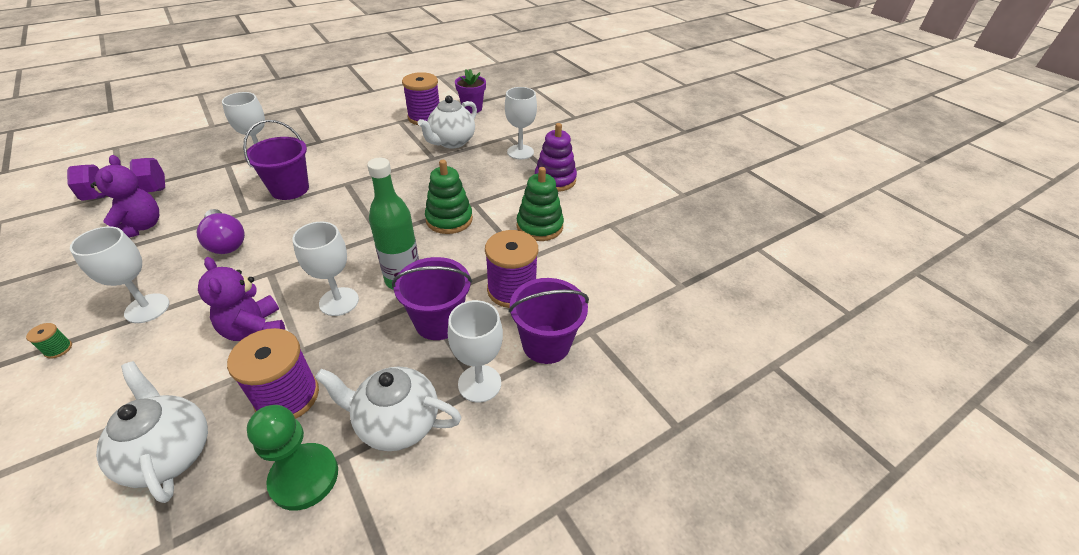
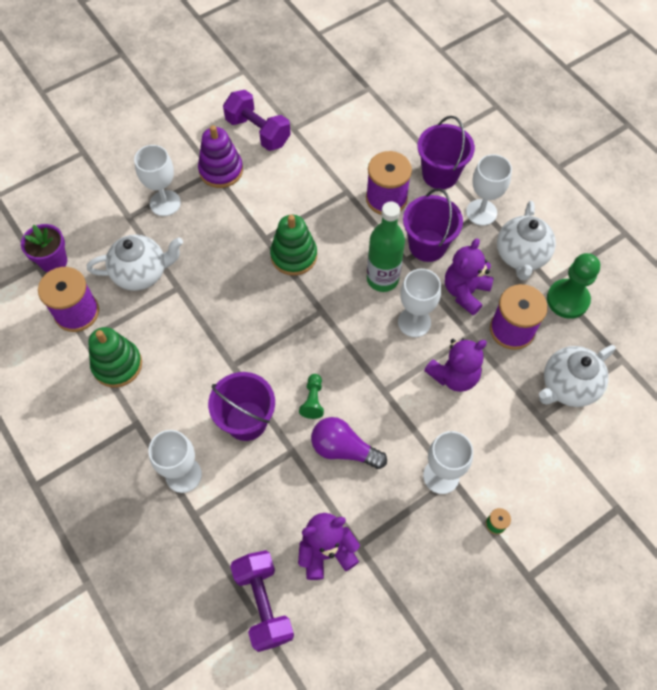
camera: 90 degrees left, 20 degrees up
purple light bulb [197,209,245,254] -> purple light bulb turned 120 degrees counterclockwise [311,417,387,469]
white teapot [418,95,477,148] -> white teapot turned 45 degrees counterclockwise [87,234,183,291]
green stacking toy [517,167,564,241] -> green stacking toy moved to [88,327,142,387]
none -> purple dumbbell [223,90,291,151]
none -> green pawn [299,374,324,419]
none -> purple teddy bear [445,238,494,315]

